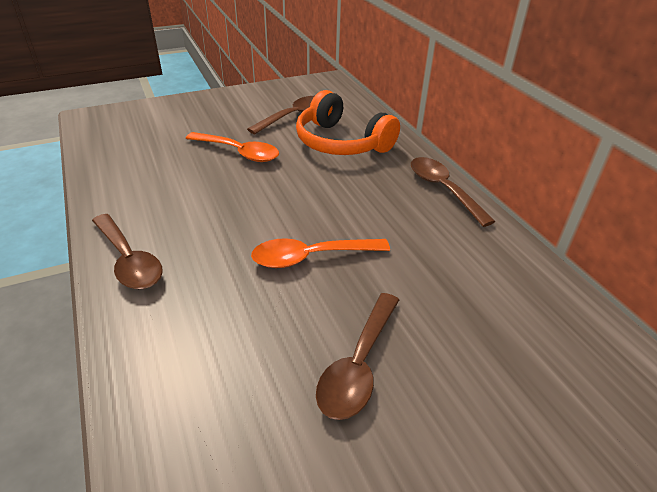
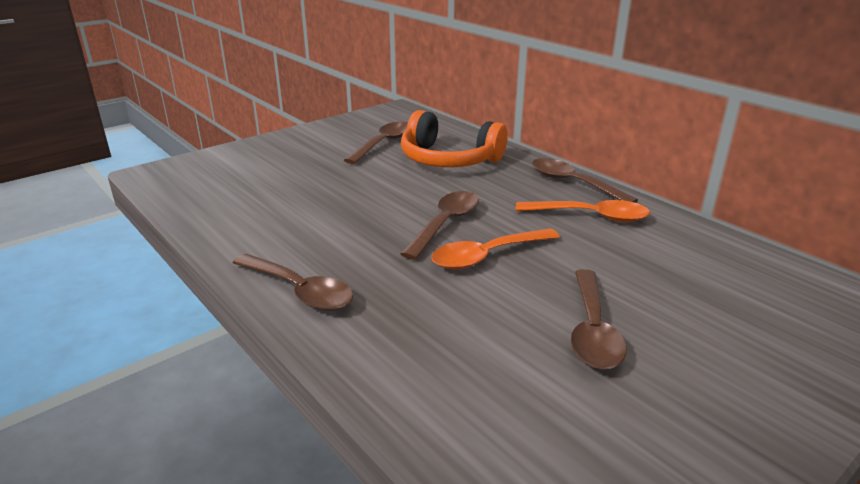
camera: 15 degrees left, 10 degrees down
orange spoon [186,132,279,162] -> orange spoon moved to [516,200,650,222]
none -> brown spoon [400,191,479,260]

